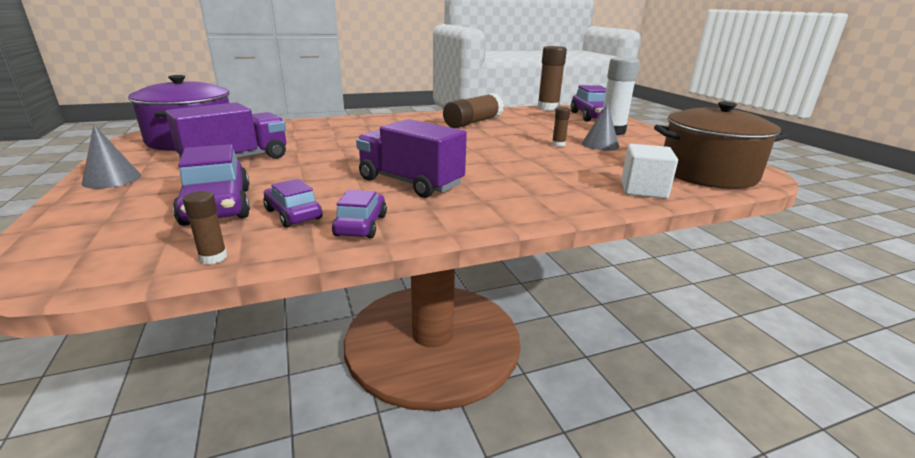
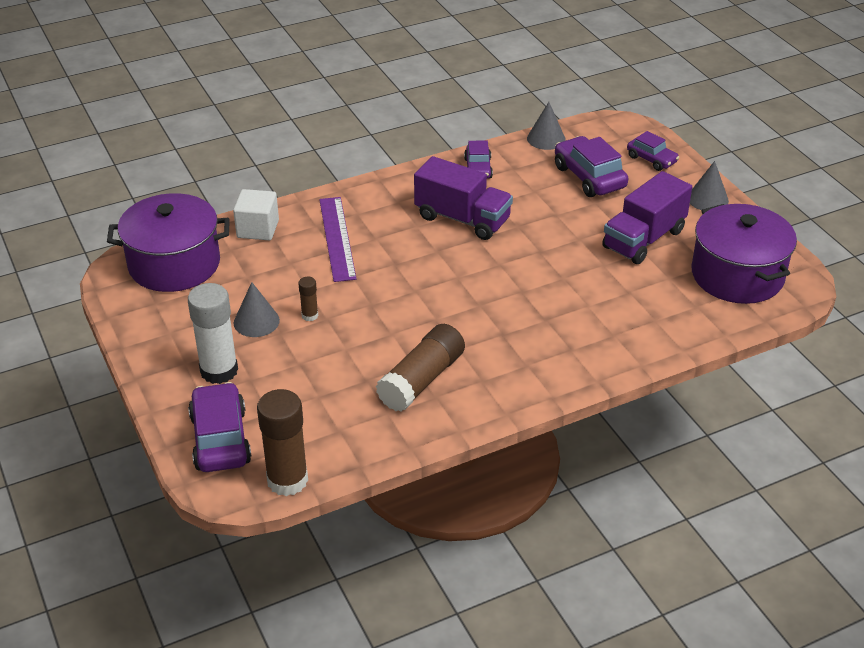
camera: 175 degrees right, 15 degrees up
brown glue stick [183,191,227,264] -> grey cone [527,102,566,150]
purple car [263,179,323,228] -> purple car moved to [627,131,679,171]
brown pot [654,102,788,189] -> purple pot [107,193,230,292]
none -> purple ruler [319,197,357,282]

